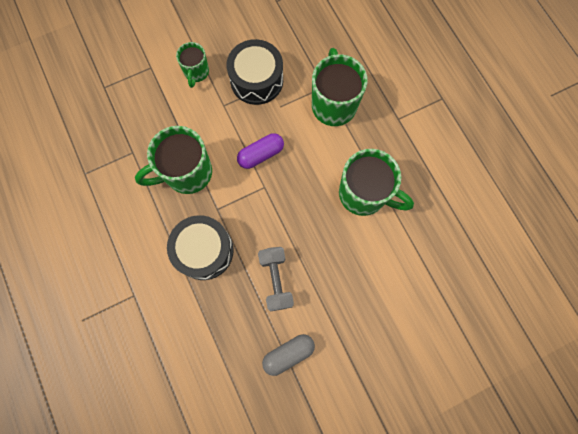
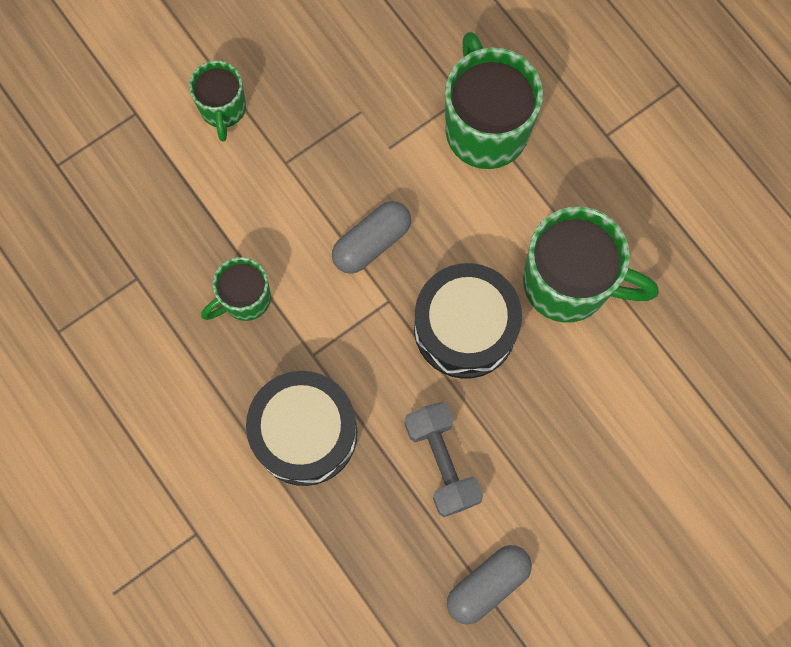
camera: 10 degrees left, 0 degrees up
green mug [135,126,212,194] -> green mug [201,257,271,321], size x0.57
black drum [227,39,283,105] -> black drum moved to [414,263,522,379]
purple capsule [237,133,284,169] -> grey capsule [332,201,411,274]

